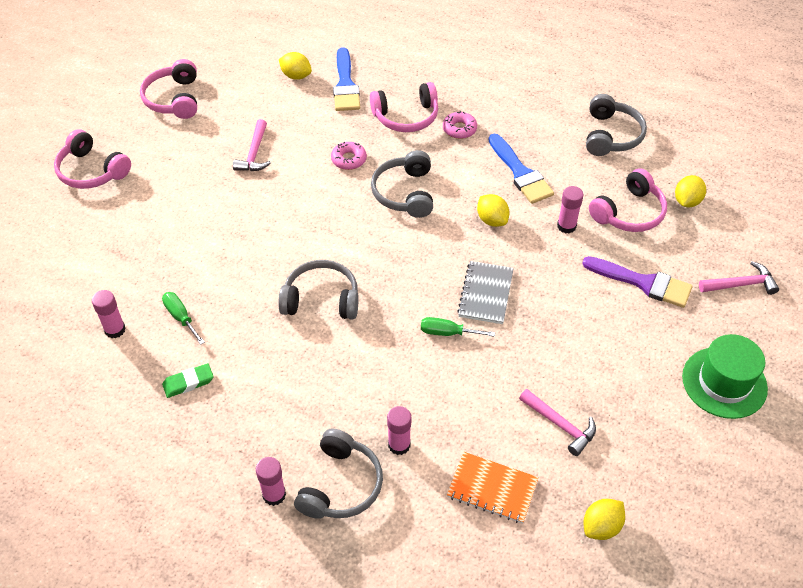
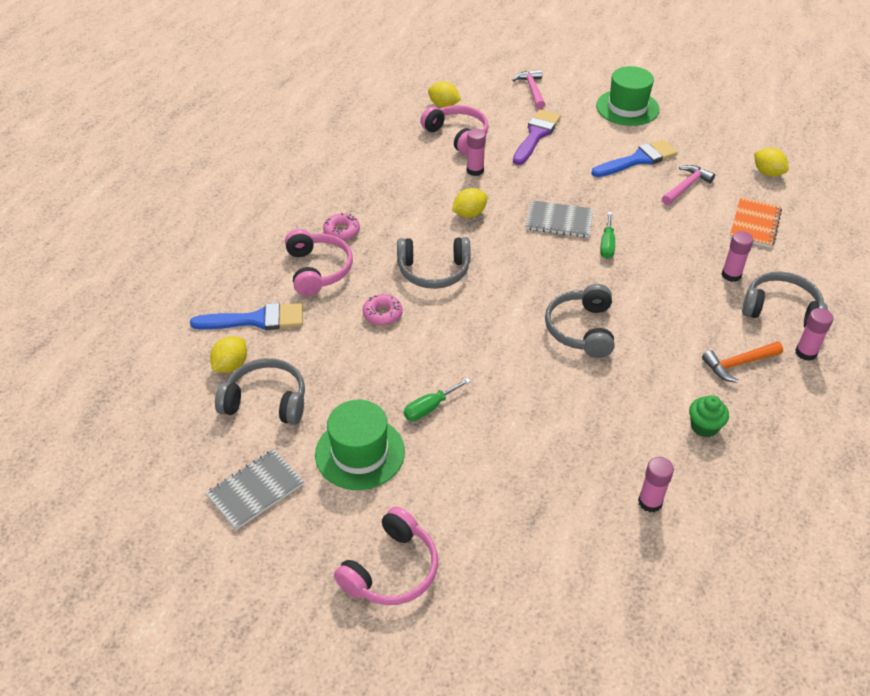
camera: 90 degrees left, 5 degrees down
pink headphones [140,59,197,119] -> grey notebook [206,449,304,530]
green screwdriver [162,292,205,345] -> green screwdriver moved to [404,378,471,421]
green eraser [162,363,214,398] -> green cupcake [689,395,729,437]
pink hammer [233,119,271,171] -> none
blue brush [489,134,554,204] -> blue brush moved to [591,139,678,177]
grey headphones [586,94,647,156] -> grey headphones moved to [215,358,305,425]
none -> green hat [315,400,405,490]
none -> orange hammer [702,341,783,383]

